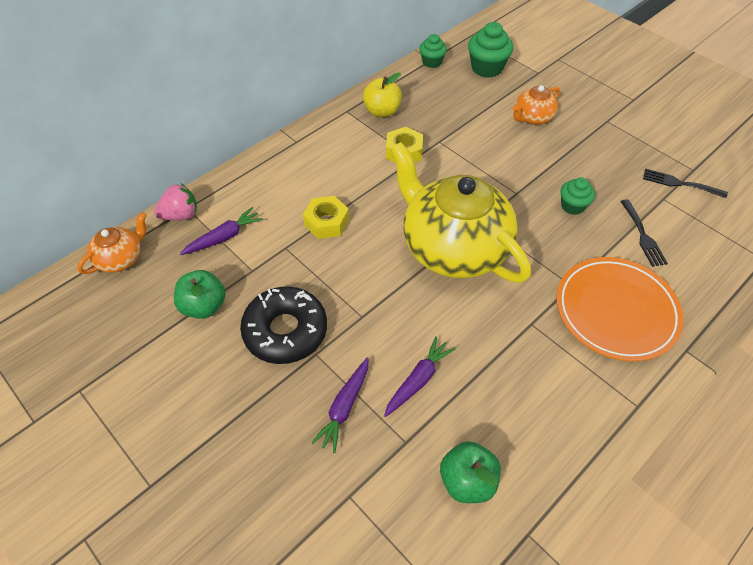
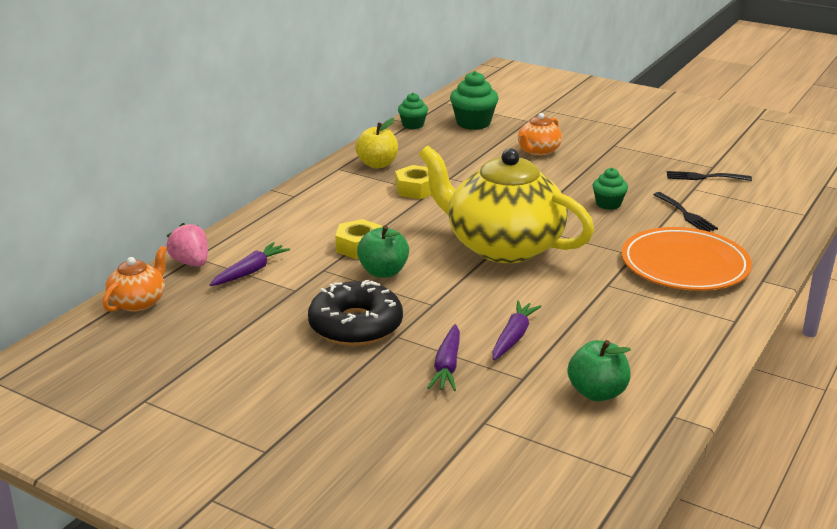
camera: 15 degrees left, 25 degrees down
pink strawberry [154,184,197,220] -> pink strawberry turned 90 degrees counterclockwise [166,223,208,266]
green apple [174,270,226,319] -> green apple moved to [357,225,409,278]

